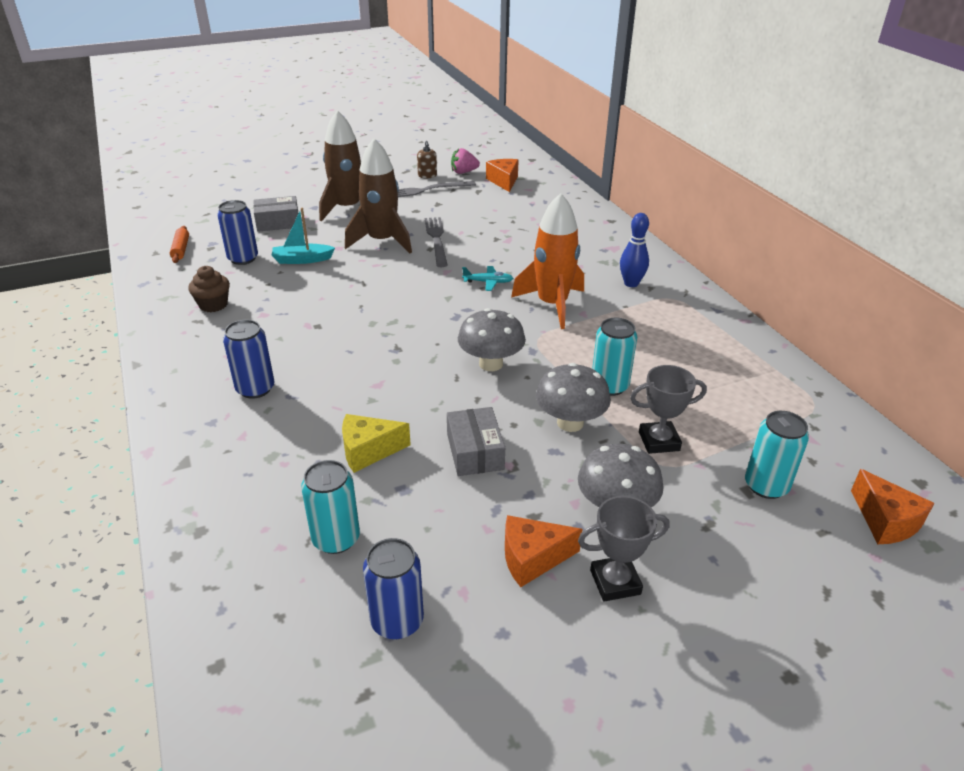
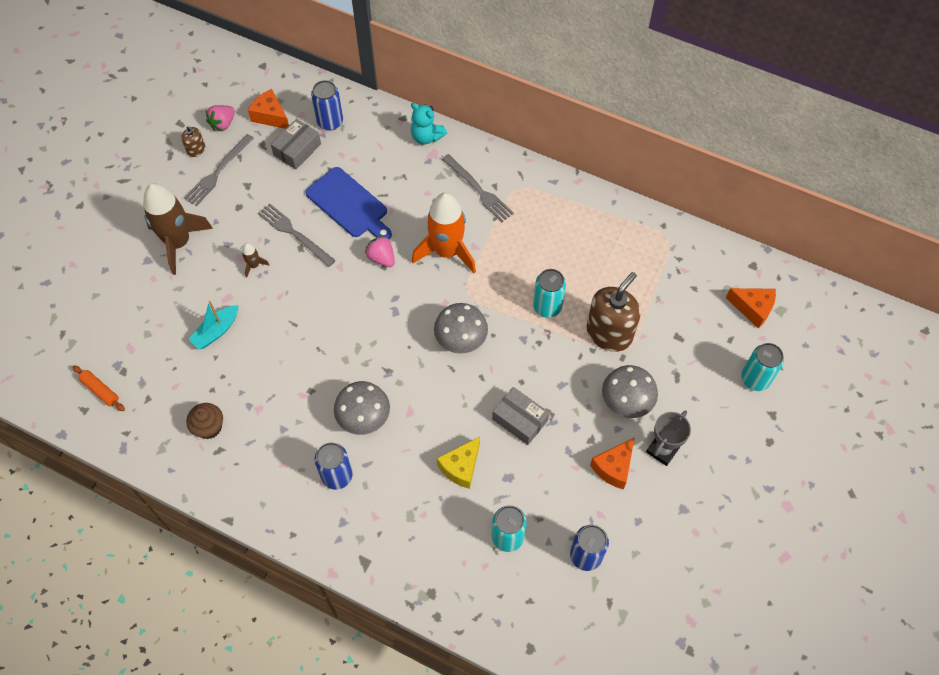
camera: 40 degrees left, 25 degrees up
blue can [217,200,258,265] -> blue can moved to [311,80,343,130]
grey box [253,196,299,232] -> grey box moved to [271,119,321,170]
brown rocket [345,138,412,253] -> brown rocket [242,243,270,278], size x0.41
turquoise plane [462,266,513,291] -> pink strawberry [365,235,395,267]
grey mushroom [536,363,611,432] -> grey mushroom moved to [334,381,390,435]
blue bowling pin [620,213,649,287] -> grey fork [442,154,514,222]
grey trophy [630,365,707,454] -> brown soap dispenser [587,272,641,352]
turquoise can [745,411,809,499] -> turquoise can moved to [741,343,784,391]
none -> blue cutting board [305,167,392,239]
none -> turquoise teddy bear [411,103,447,144]

